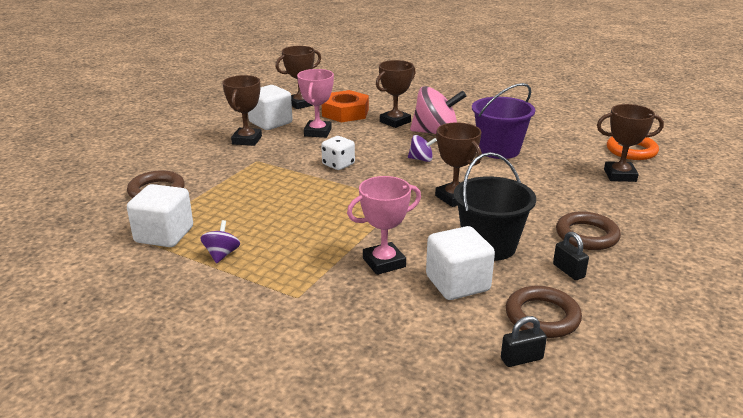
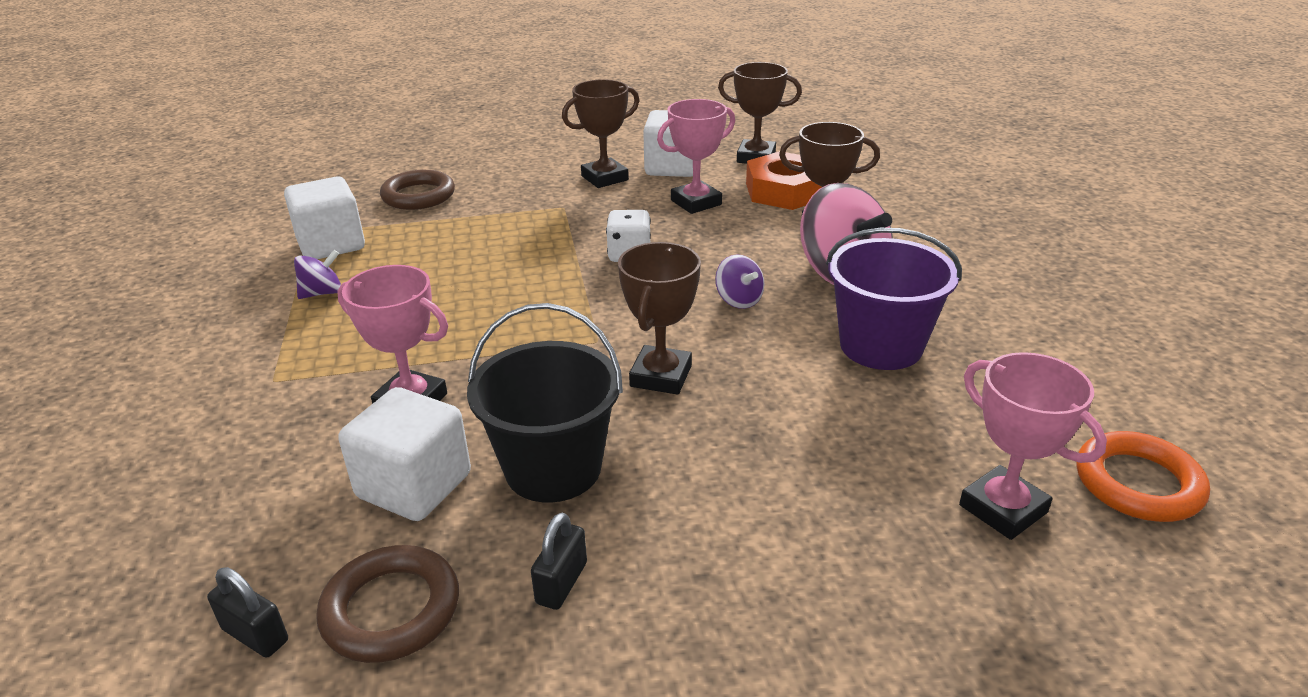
camera: 50 degrees right, 5 degrees up
brown ring [556,211,621,250] -> none
brown trophy [597,104,664,182] -> pink trophy [959,352,1107,540]

